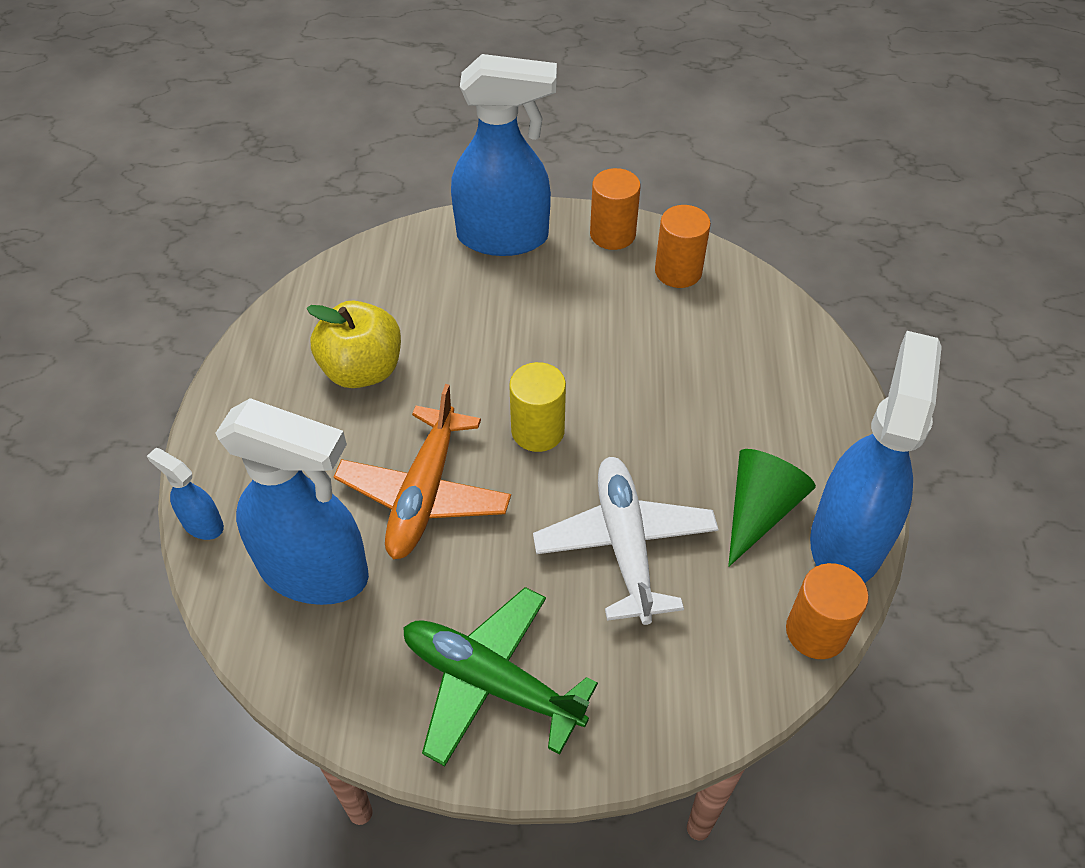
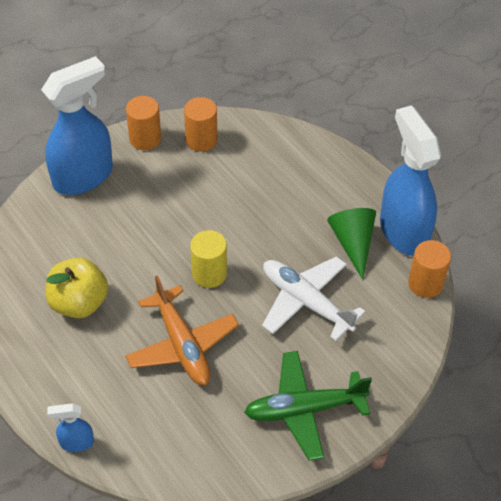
camera: 40 degrees left, 0 degrees up
blue spray bottle [216,398,369,605] -> none

